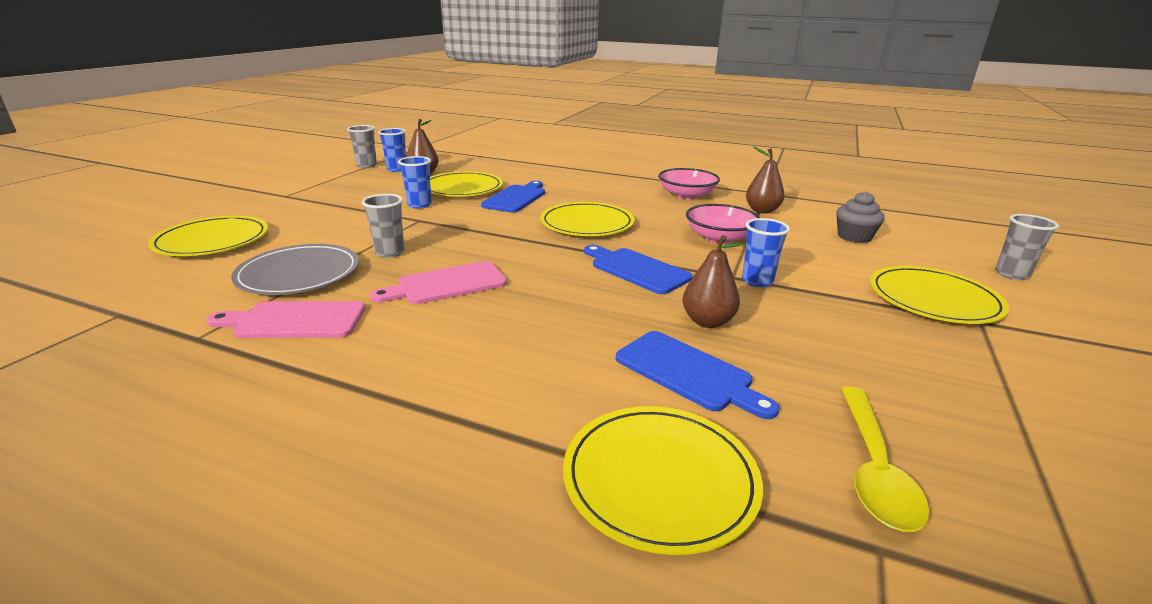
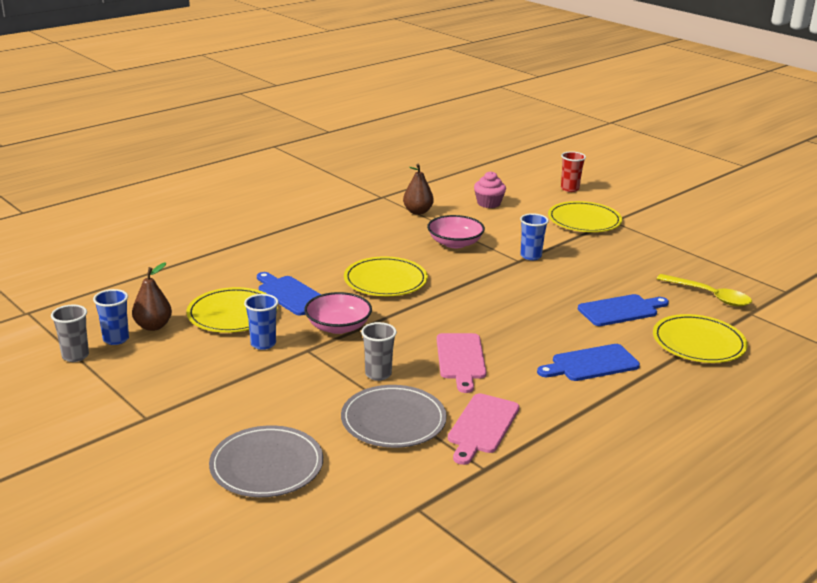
camera: 65 degrees left, 0 degrees up
yellow plate [148,216,268,256] -> grey plate [209,425,323,497]
blue cutting board [584,245,693,294] -> blue cutting board moved to [537,344,640,381]
pink bowl [658,168,720,199] -> pink bowl moved to [304,292,372,334]
brown pear [682,235,743,328] -> none
grey cupcake [836,191,885,243] -> pink cupcake [474,171,506,208]
grey cup [995,214,1059,280] -> red cup [561,151,586,192]

